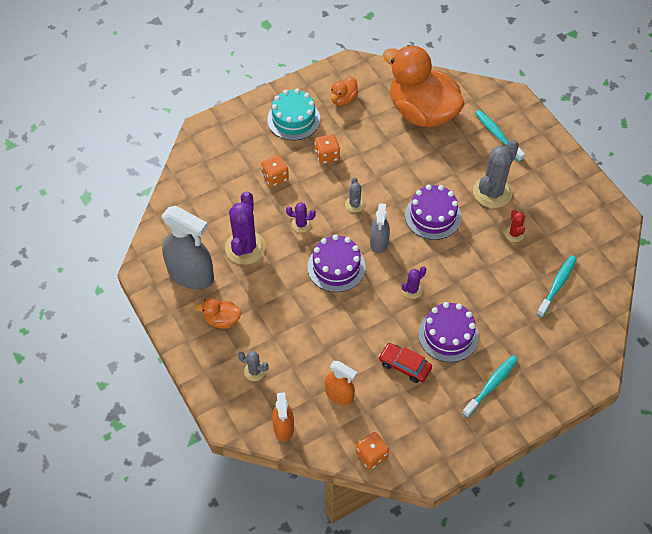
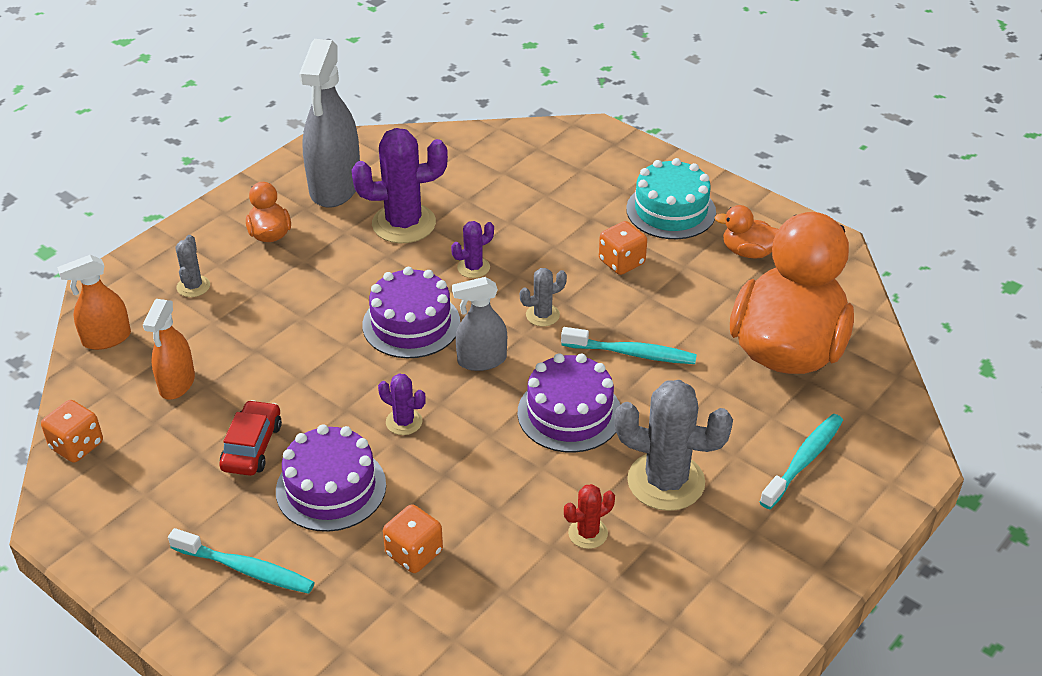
camera: 70 degrees right, 15 degrees down
orange dice [261,155,289,187] -> orange dice moved to [383,504,443,573]
purple cactus [286,202,316,233] -> purple cactus turned 75 degrees clockwise [451,221,494,278]
turquoise toothbrush [536,255,577,317] -> turquoise toothbrush moved to [561,327,697,364]

